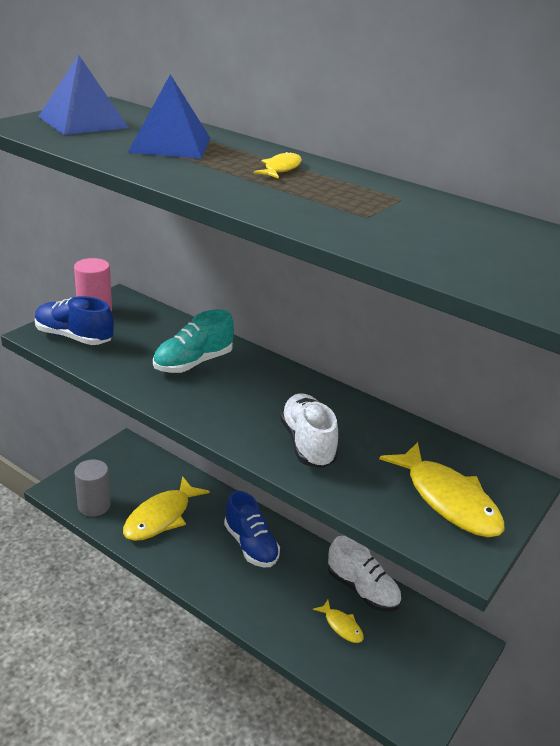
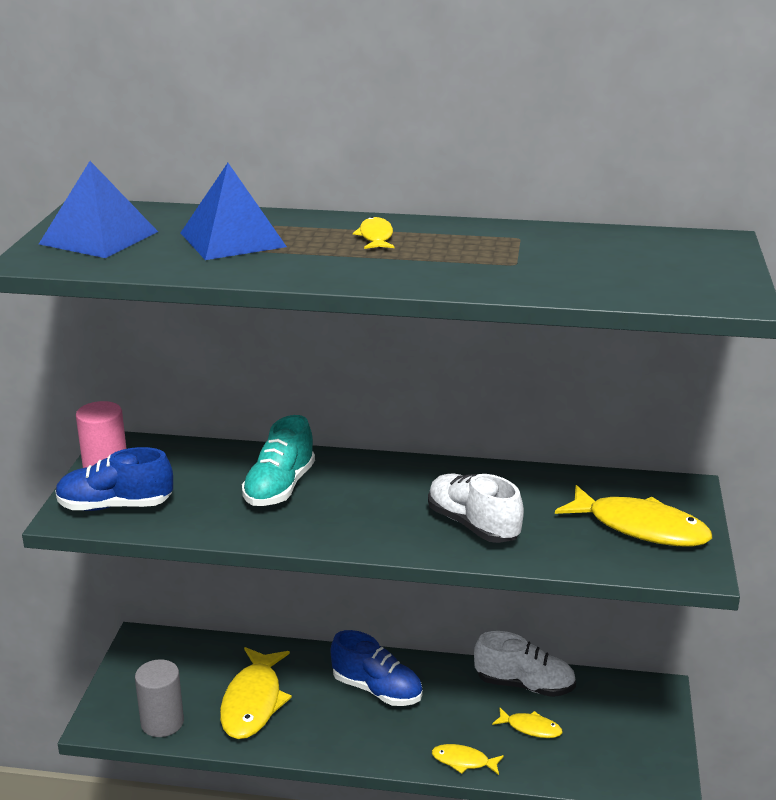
camera: 25 degrees left, 5 degrees down
none -> yellow fish [432,744,504,775]

